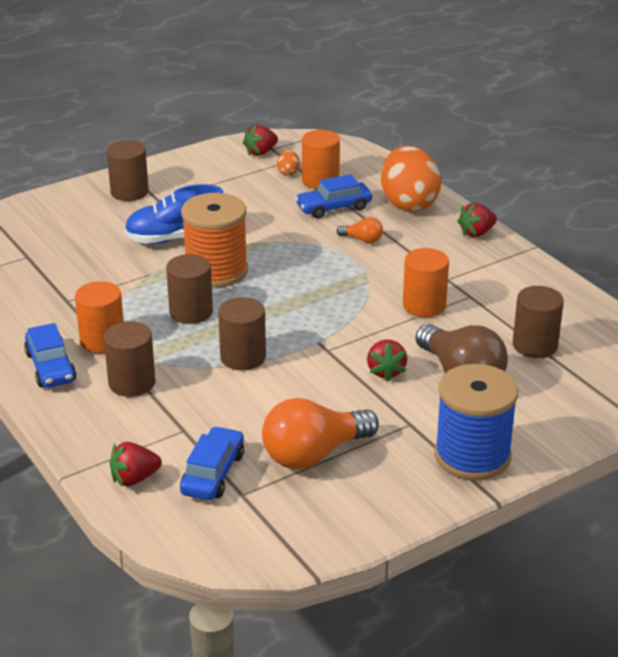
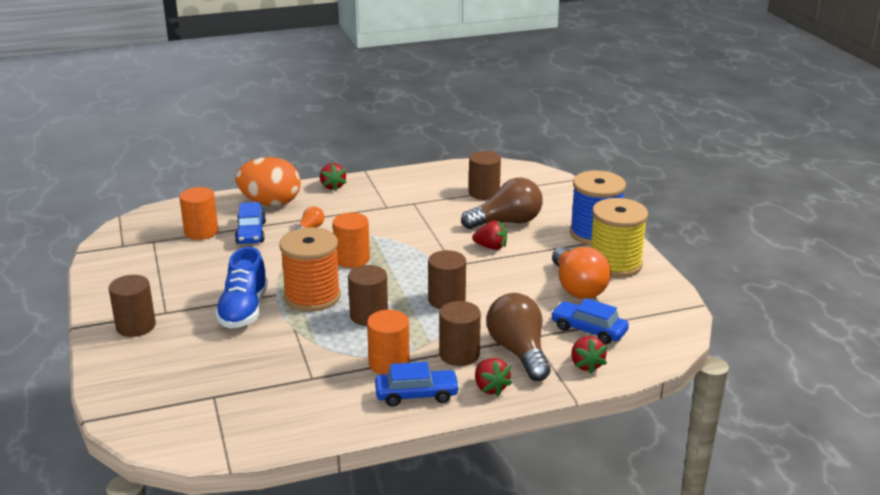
camera: 75 degrees left, 5 degrees down
red strawberry [243,124,278,156] -> red strawberry moved to [475,358,512,396]
orange egg [277,150,300,176] -> none
orange cylinder [403,248,449,317] -> orange cylinder moved to [333,213,370,268]
none -> brown light bulb [487,293,551,381]
none -> yellow spool [591,198,648,278]

